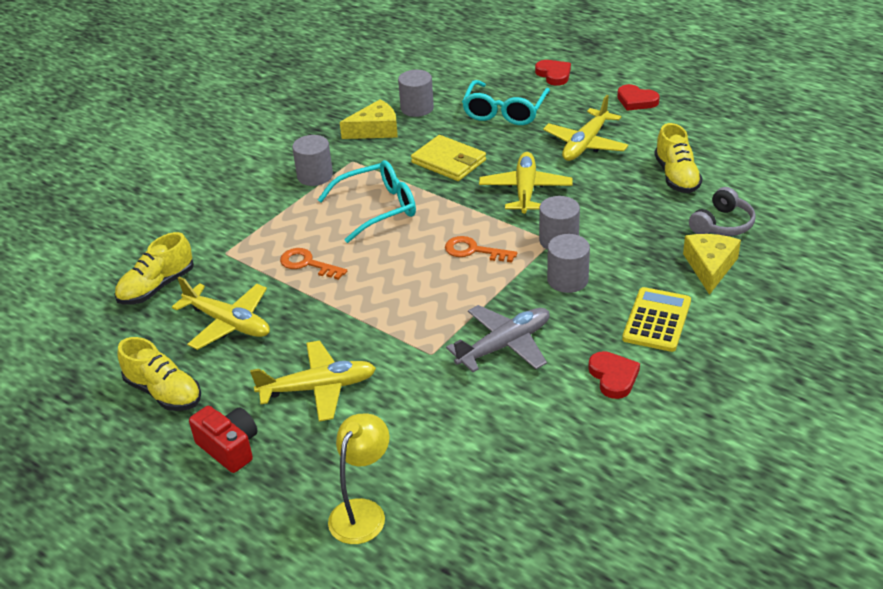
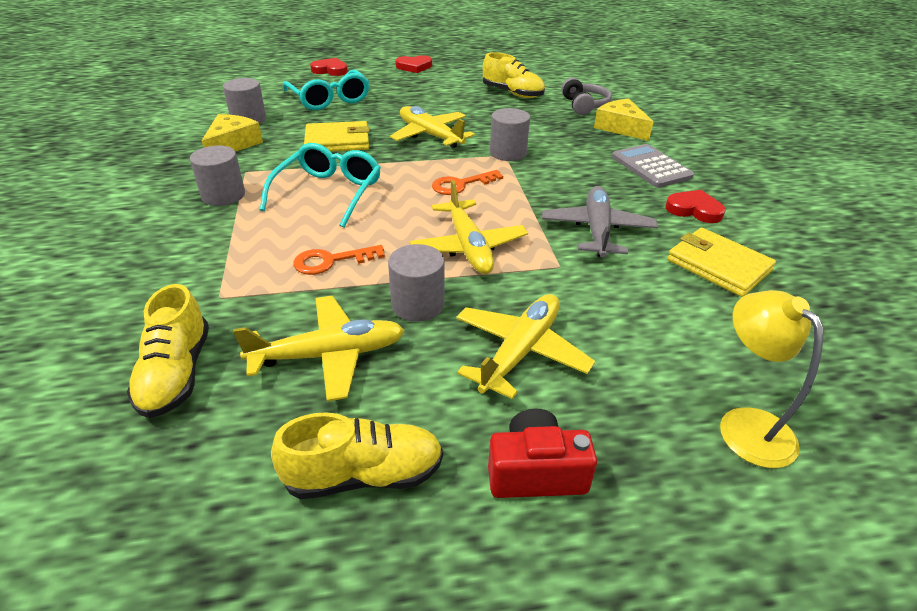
camera: 50 degrees left, 0 degrees up
yellow plane [543,95,628,161] -> yellow plane moved to [410,180,528,274]
grey cylinder [547,234,590,293] -> grey cylinder moved to [388,244,445,322]
yellow calculator [622,287,691,352] -> grey calculator [612,144,694,188]
none -> yellow wallet [667,228,776,297]

